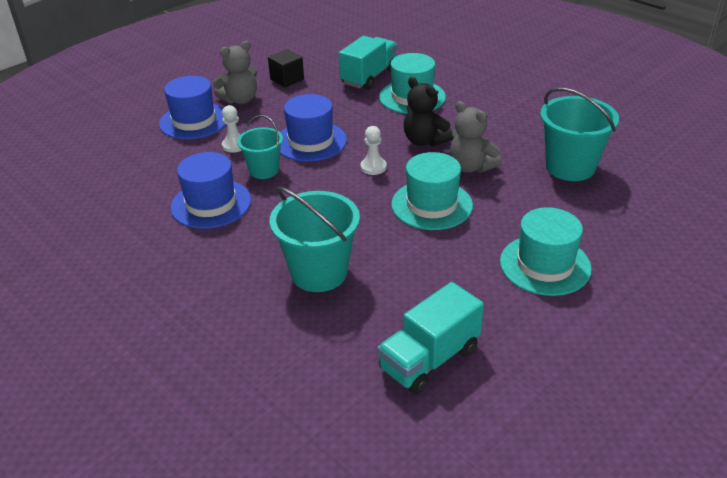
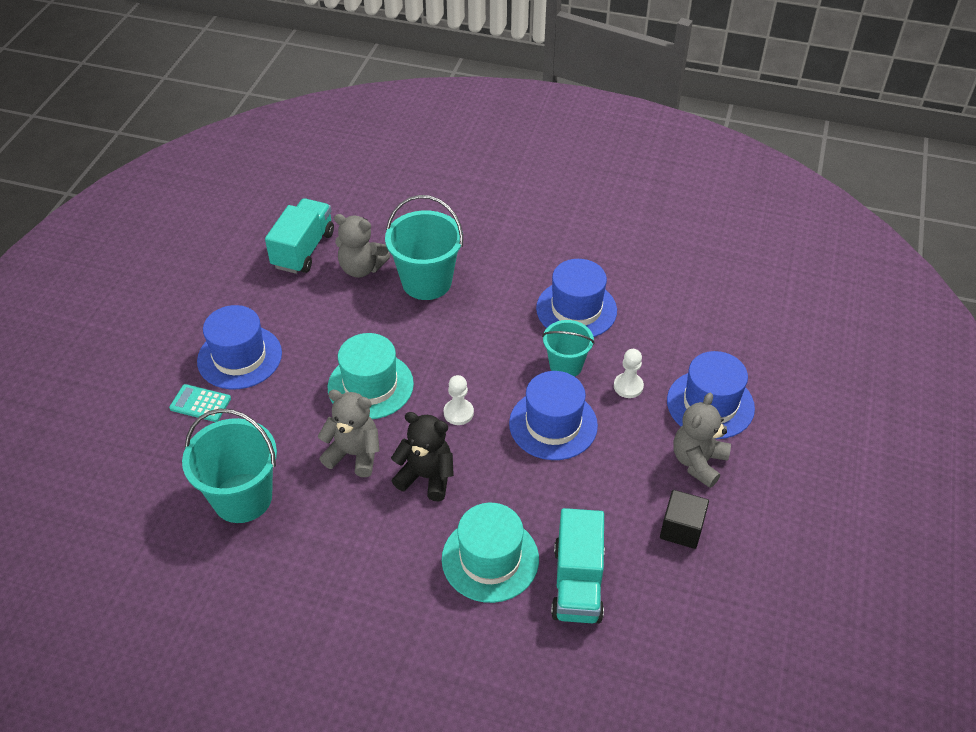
camera: 150 degrees right, 10 degrees up
turquoise hat [500,207,592,296] -> blue hat [197,305,282,389]
none -> turquoise calculator [169,384,231,422]
none -> grey teddy bear [334,214,390,278]

